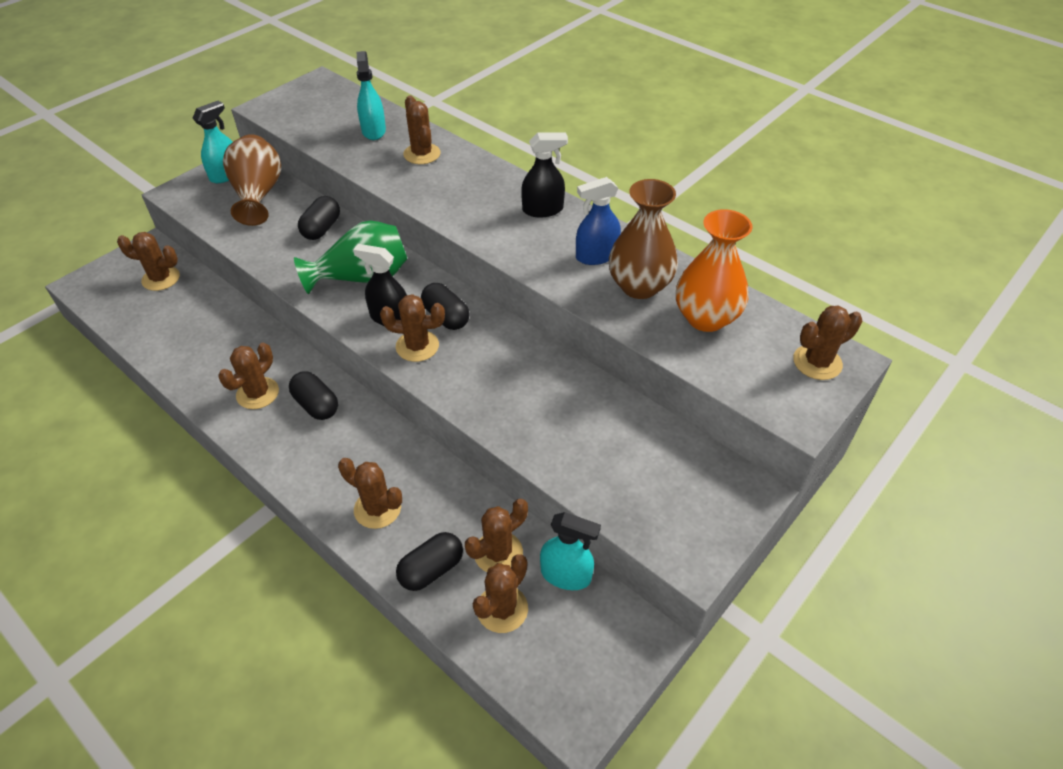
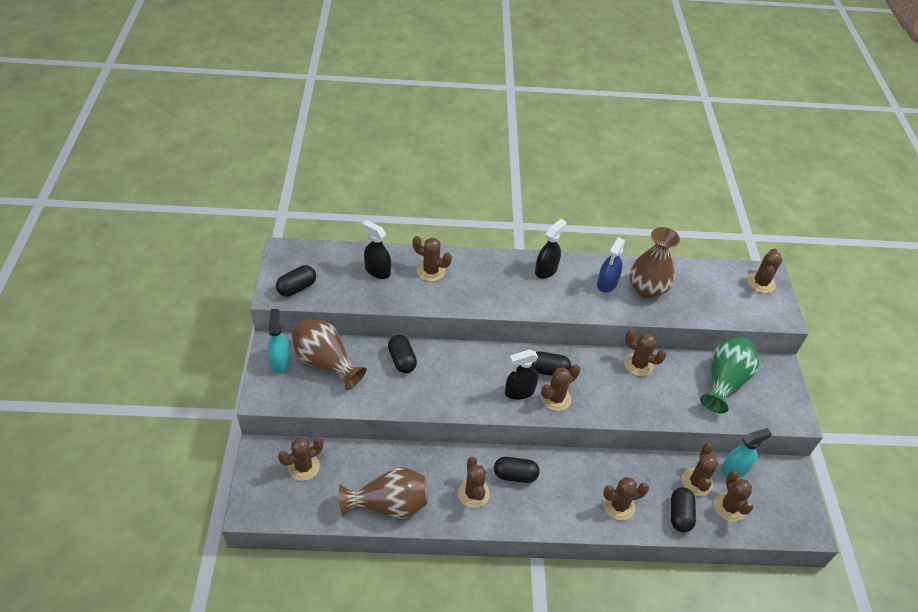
camera: 45 degrees left, 0 degrees up
green vase [294,220,407,294] -> green vase moved to [700,337,759,413]
turquoise spray bottle [357,51,386,140] -> black spray bottle [362,219,391,279]
orange vase [676,209,752,332] -> none
none -> black capsule [276,265,316,297]
none -> brown vase [339,467,428,519]
none -> brown cactus [624,330,666,376]

